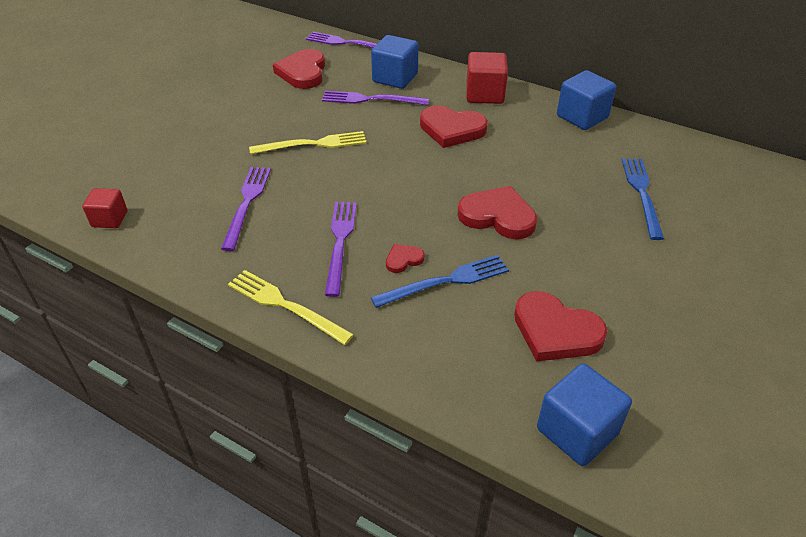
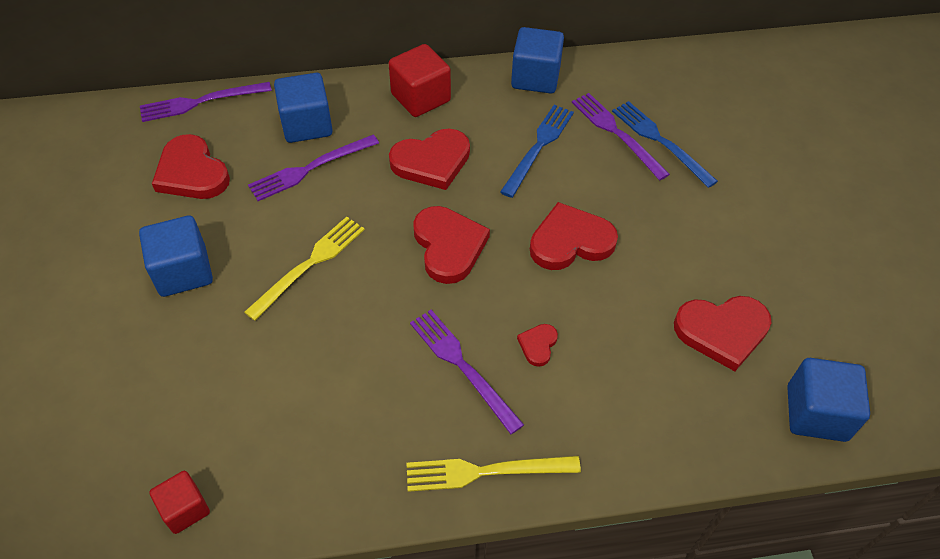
camera: 40 degrees left, 10 degrees up
purple fork [221,167,271,251] -> purple fork moved to [572,93,670,180]
blue fork [371,255,509,308] -> blue fork moved to [500,105,574,198]
none -> blue cube [139,215,213,297]
none -> red heart [413,206,490,284]

